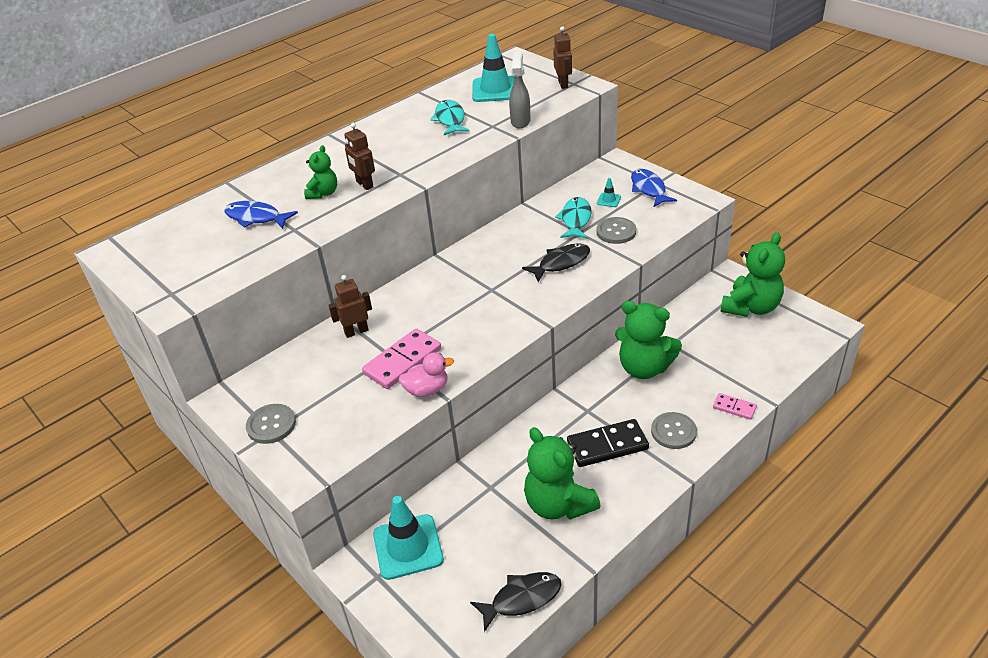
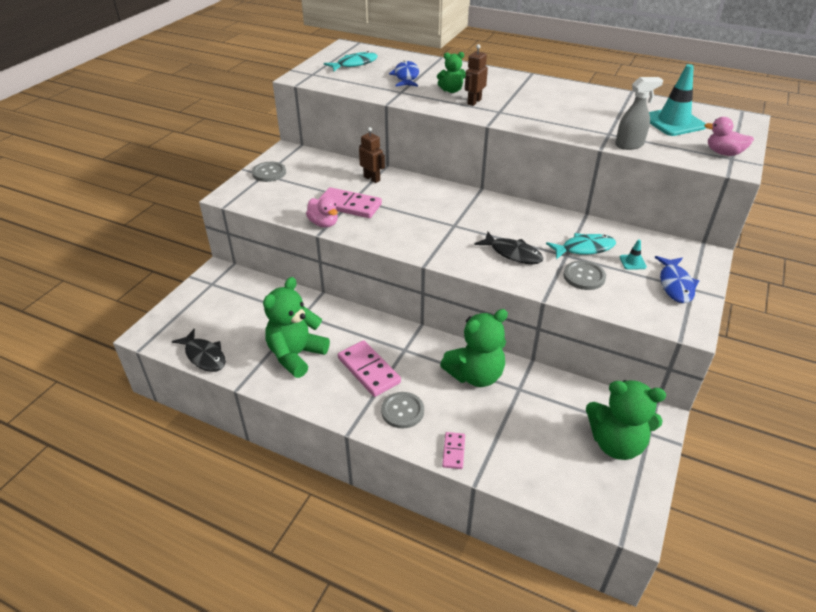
camera: 65 degrees right, 0 degrees up
turquoise traffic cone [373,496,444,580] -> none
turquoise fish [430,100,469,135] -> turquoise fish moved to [324,51,378,71]
brown robot [553,26,572,89] -> pink duck [704,117,754,156]
black domino [567,419,649,467] -> pink domino [338,340,401,397]
green teddy bear [615,301,682,379] -> green teddy bear turned 120 degrees counterclockwise [440,309,508,387]
blue fish [631,169,677,207] -> blue fish turned 135 degrees clockwise [655,256,699,303]

